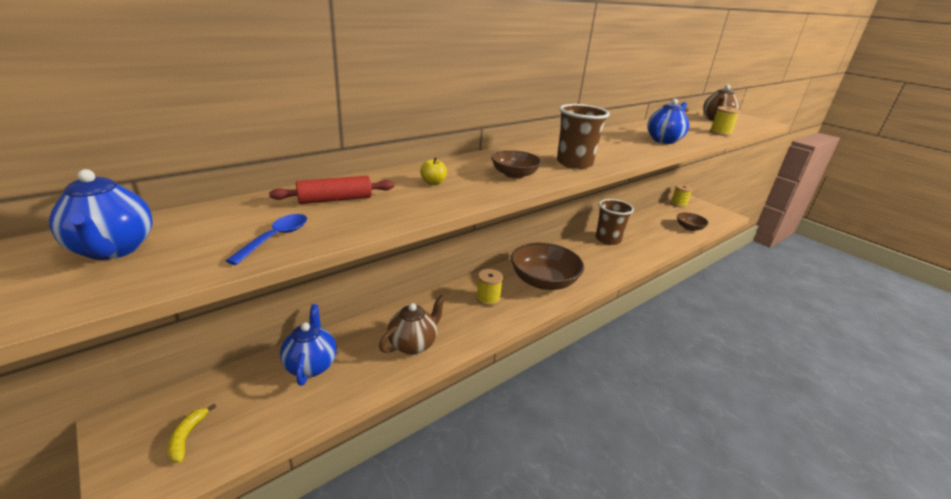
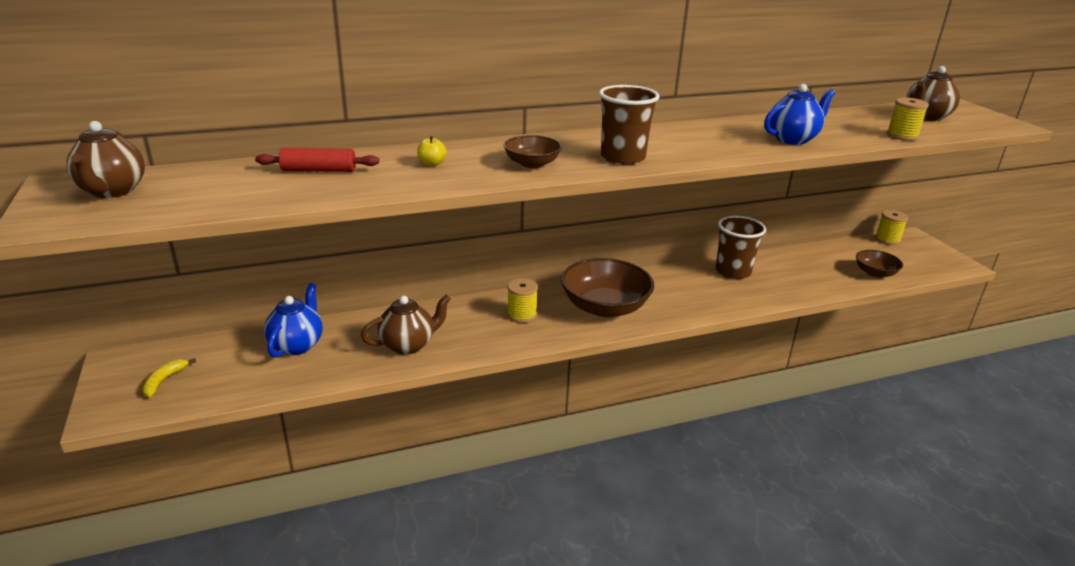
camera: 20 degrees right, 0 degrees up
blue teapot [49,169,153,260] -> brown teapot [66,121,145,198]
blue spoon [226,214,307,265] -> none

